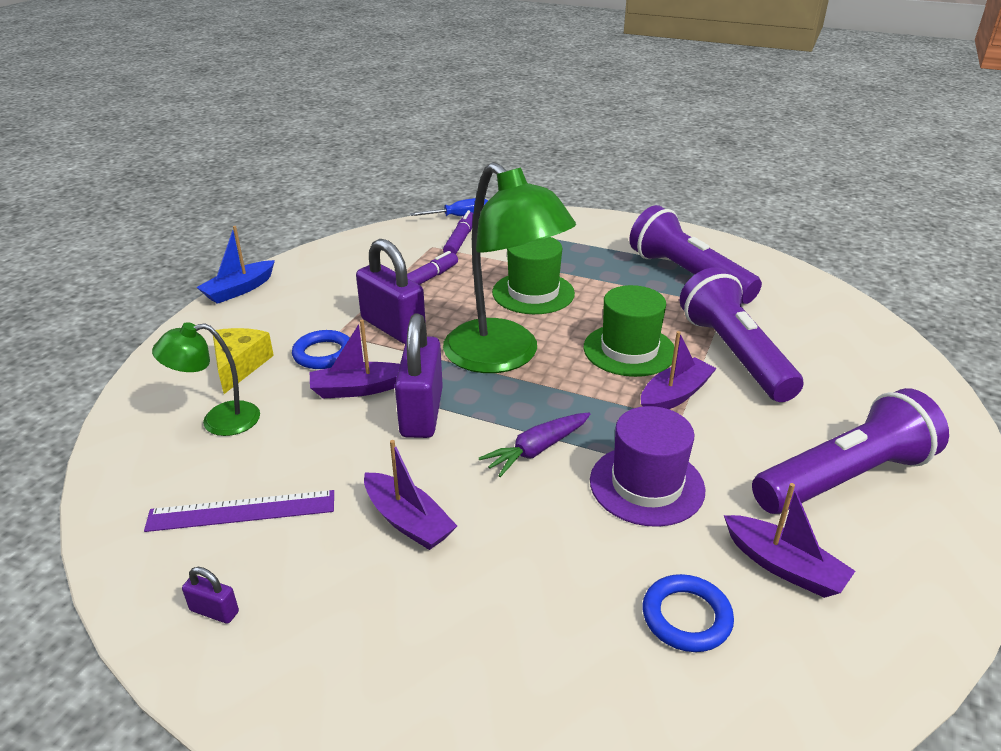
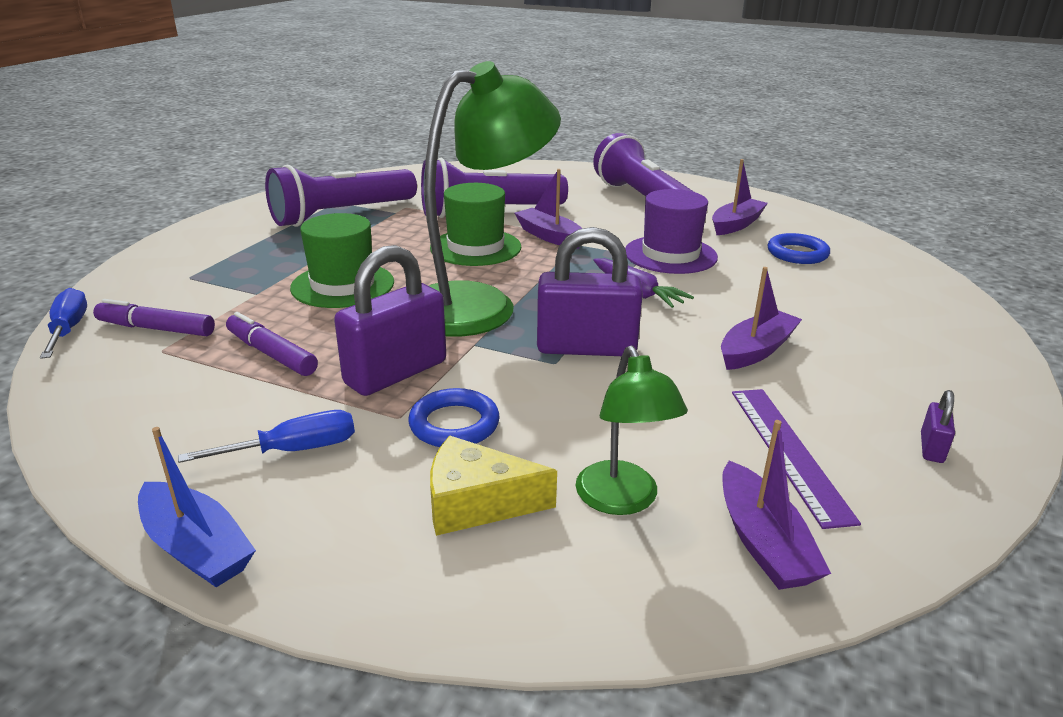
camera: 90 degrees left, 5 degrees down
purple boat [310,320,400,398] -> purple boat moved to [722,420,831,590]
none -> blue screwdriver [178,410,355,463]

